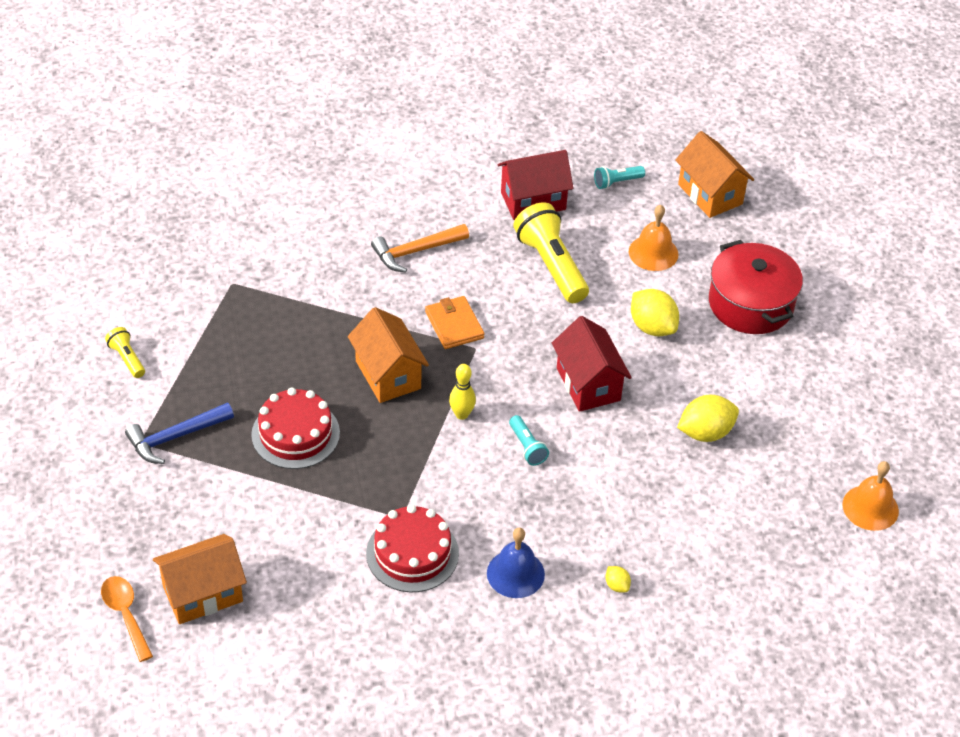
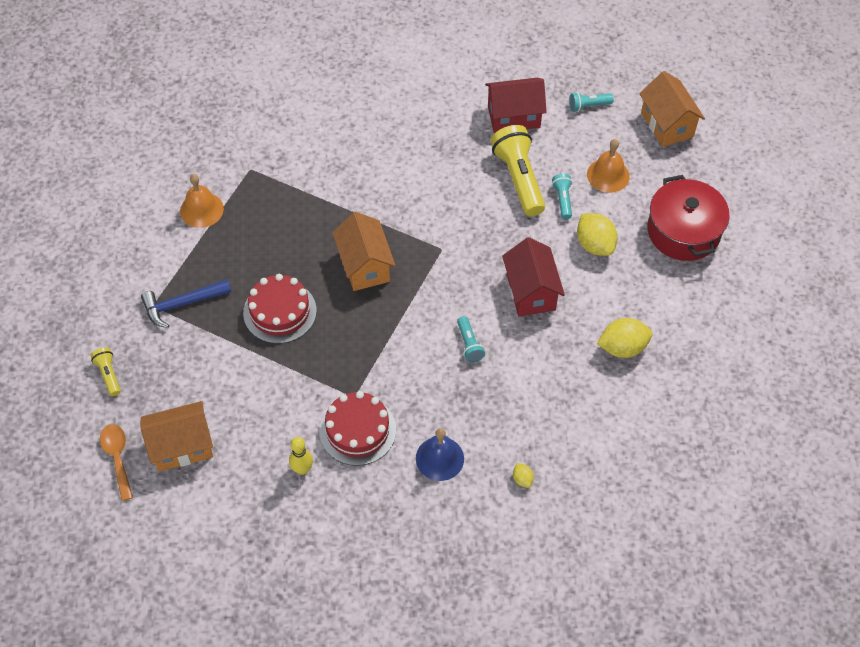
camera: 10 degrees right, 10 degrees up
yellow flashlight [105,327,145,378] -> yellow flashlight moved to [90,347,121,396]
orange hammer [371,224,469,273] -> none
orange wallet [425,296,484,349] -> none
yellow bowling pin [449,364,476,420] -> yellow bowling pin moved to [289,437,313,475]
orange bell [843,461,899,531] -> orange bell moved to [180,174,224,228]
none -> turquoise flashlight [552,174,572,219]

